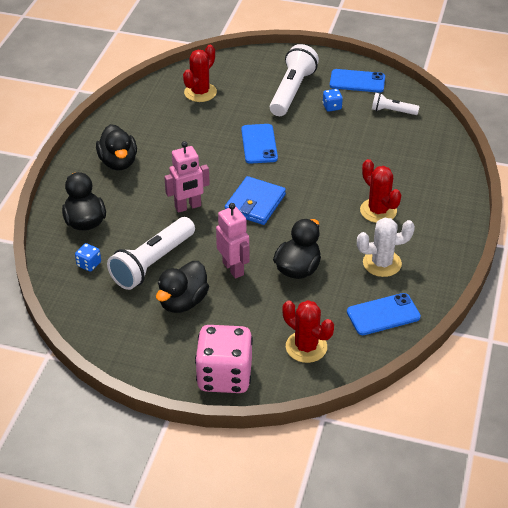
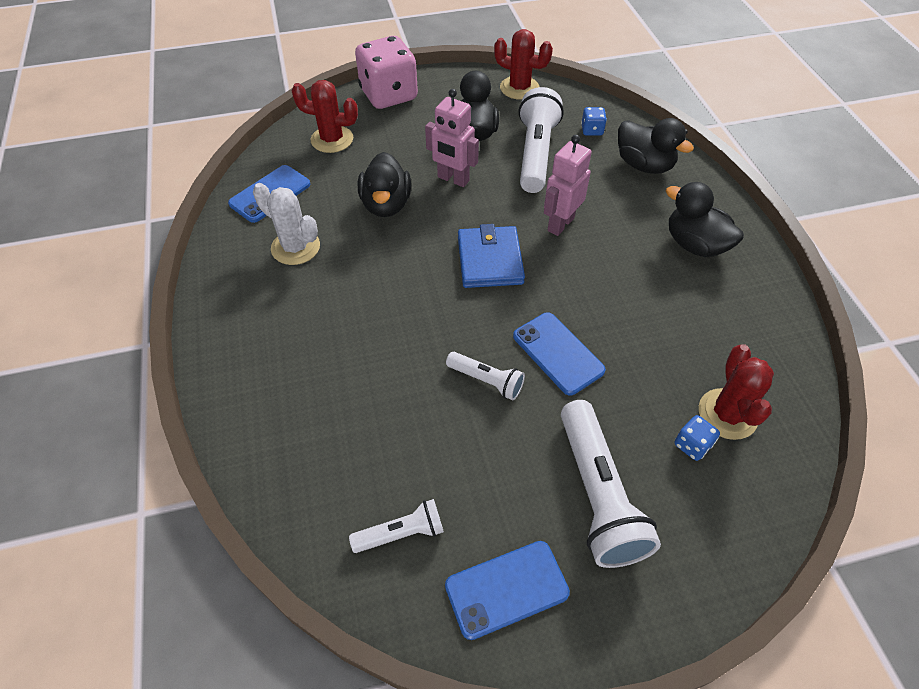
camera: 150 degrees right, 10 degrees up
blue dice [323,89,343,111] -> blue dice moved to [675,415,720,461]
white cactus [357,217,415,277] -> white cactus turned 75 degrees clockwise [253,183,320,265]
red cactus [360,159,402,223] -> red cactus moved to [494,29,553,100]
none -> white flashlight [446,352,525,400]

